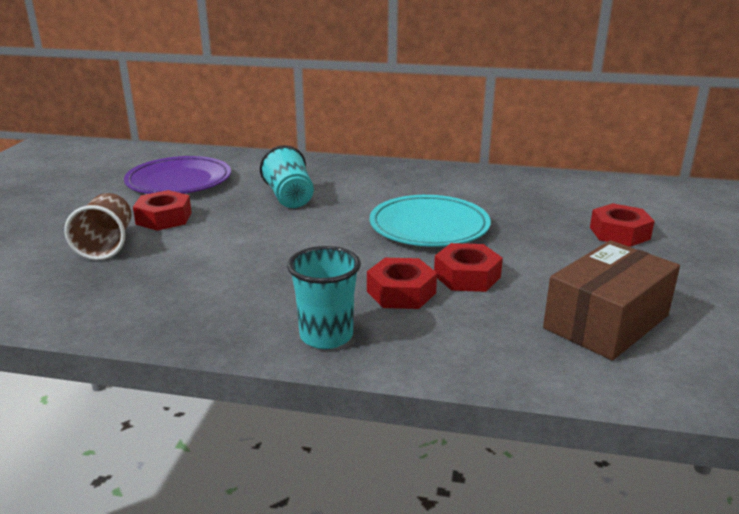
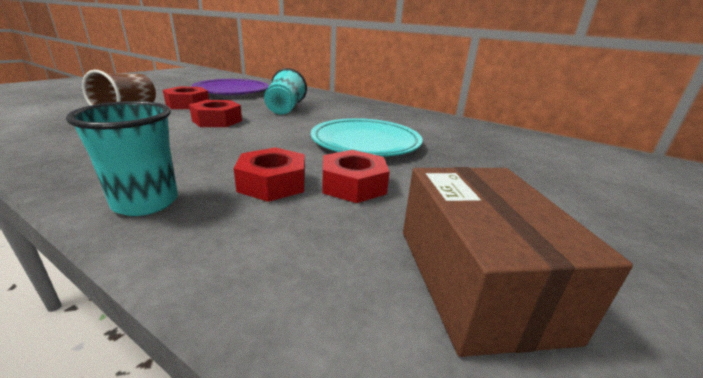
camera: 20 degrees right, 0 degrees up
brown box [543,240,680,361] -> brown box turned 75 degrees counterclockwise [403,167,633,357]
red nut [590,203,655,247] -> red nut moved to [189,100,242,127]

